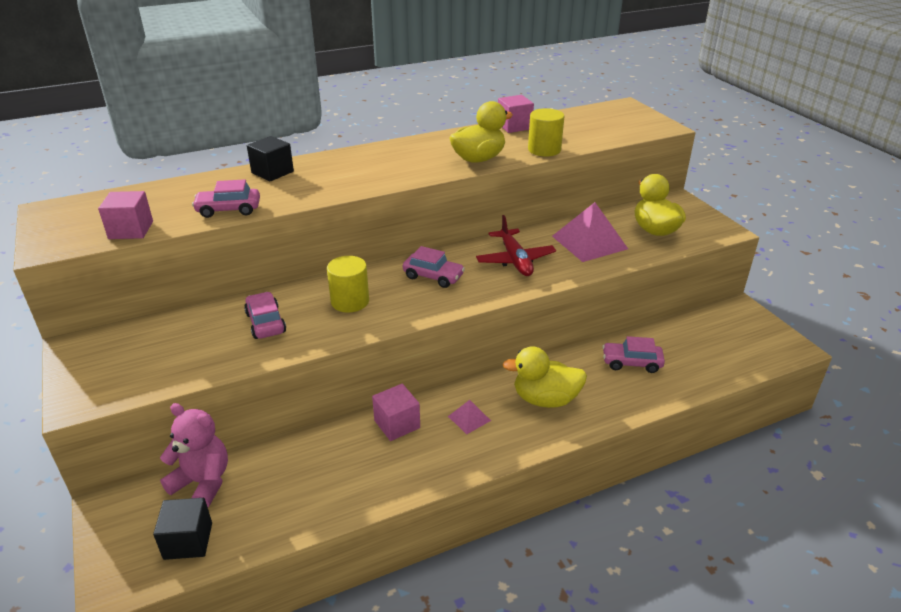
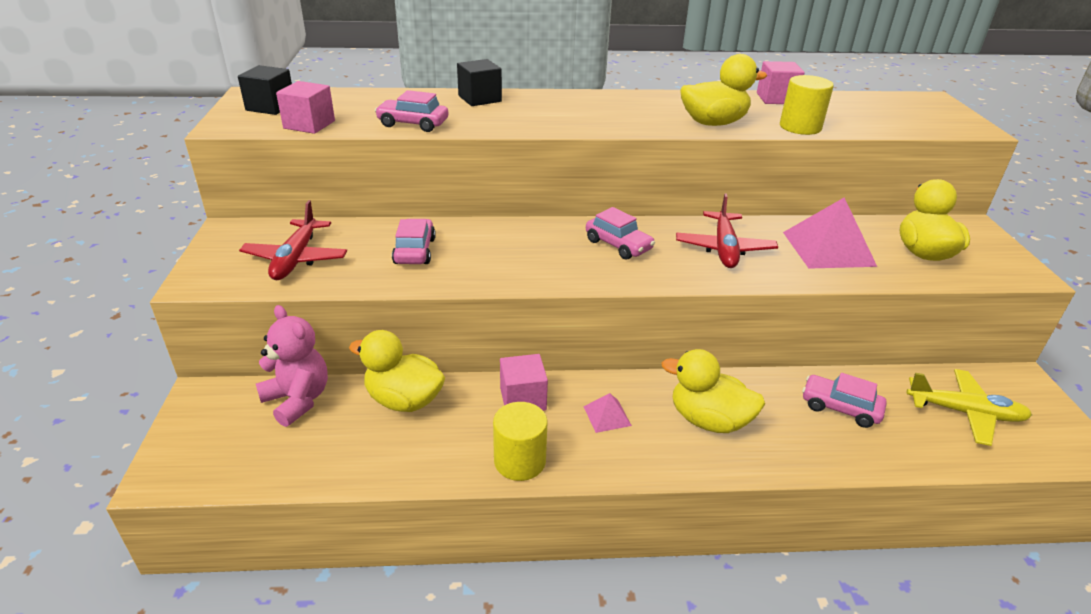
camera: 20 degrees right, 0 degrees up
black cube [153,498,212,560] -> black cube moved to [238,65,292,115]
yellow cylinder [327,256,369,313] -> yellow cylinder moved to [493,402,548,481]
none -> red plane [239,200,347,280]
none -> yellow duck [349,330,445,412]
none -> yellow plane [906,369,1032,446]

